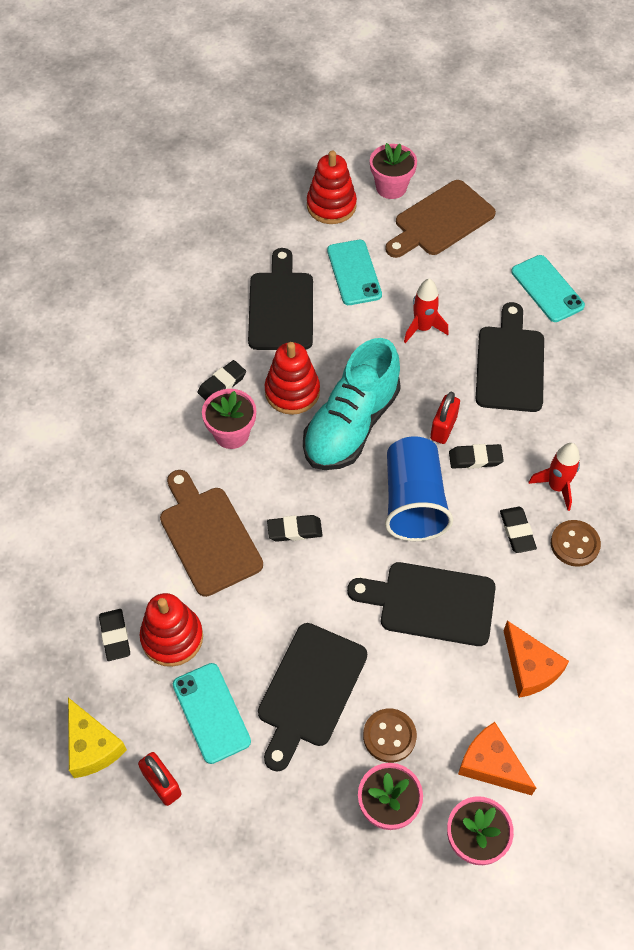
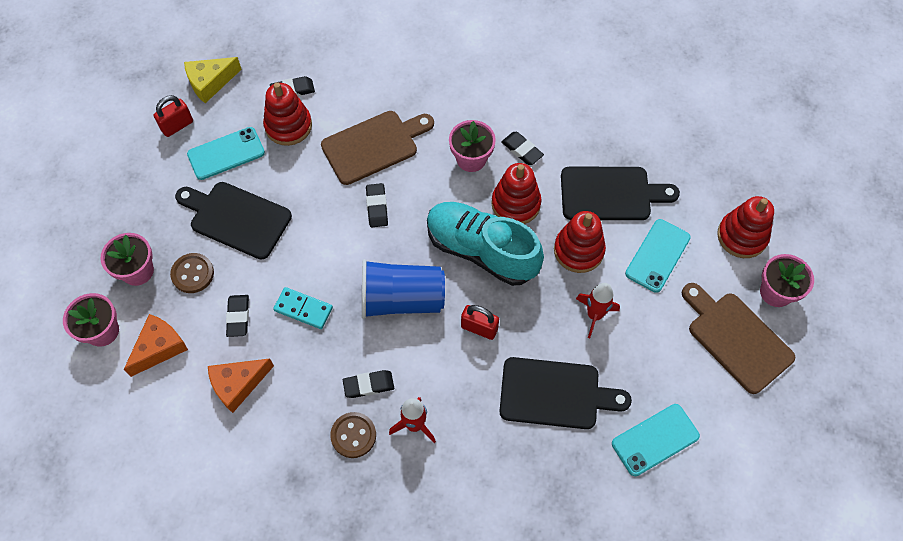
camera: 90 degrees right, 5 degrees up
turquoise phone [327,240,382,305] -> turquoise phone turned 45 degrees counterclockwise [625,219,691,293]
black cutting board [347,562,496,646] -> turquoise domino [273,287,333,329]
black eraser [449,444,504,469] -> black eraser moved to [226,295,249,337]
none -> red stacking toy [554,211,606,273]

